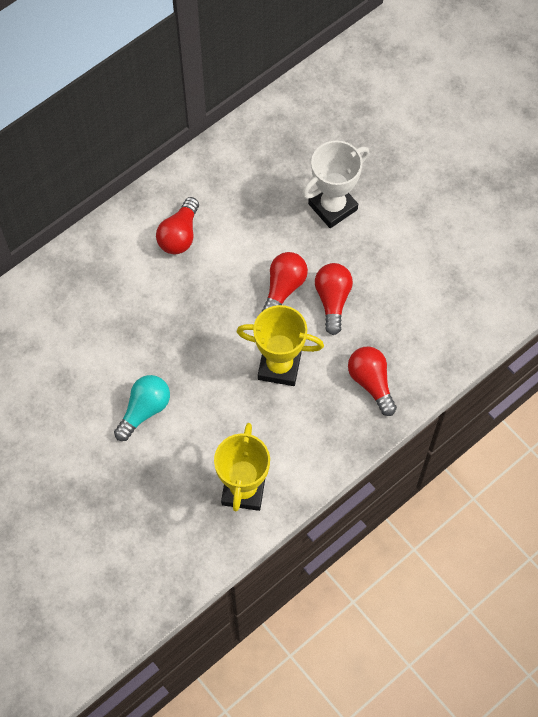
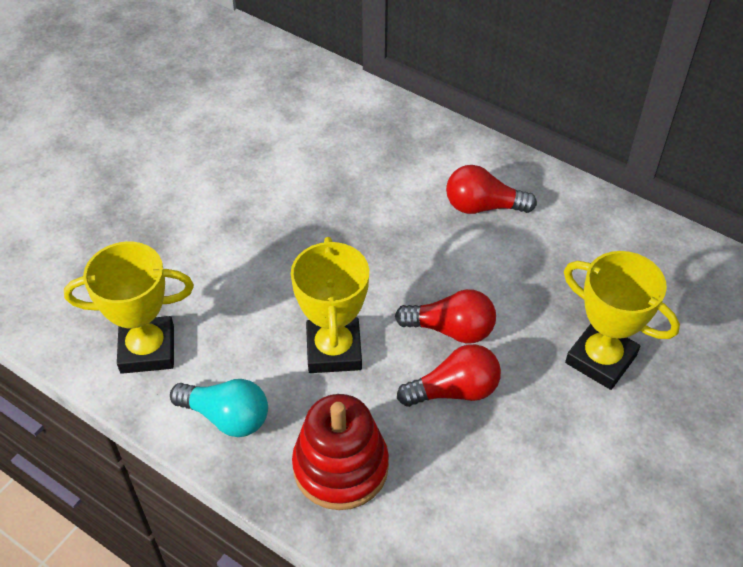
camera: 75 degrees right, 15 degrees down
turquoise light bulb [114,375,170,441] -> turquoise light bulb moved to [170,379,268,437]
white trophy [302,141,369,228] -> yellow trophy [564,251,680,390]
red light bulb [348,347,397,416] -> red stacking toy [292,394,389,510]

